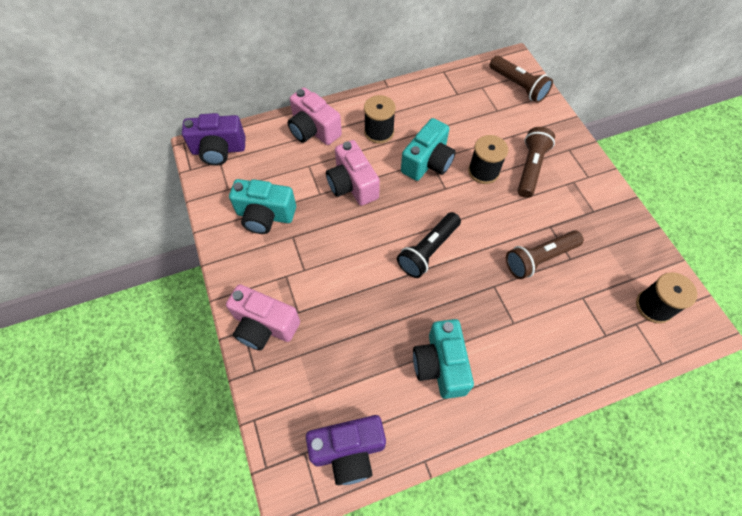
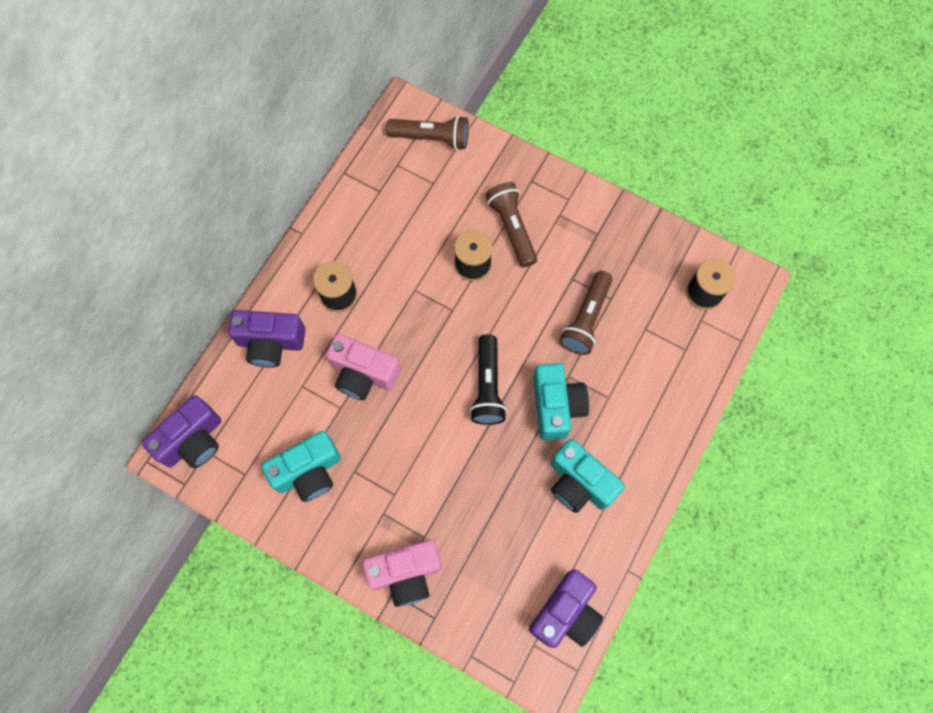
camera: 40 degrees left, 10 degrees up
pink camera [288,87,342,145] -> purple camera [228,310,305,368]
turquoise camera [401,118,456,181] -> turquoise camera moved to [533,363,589,440]

